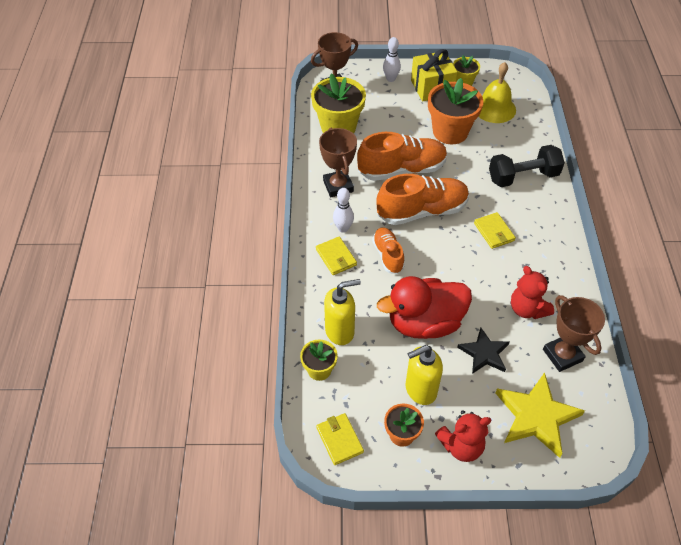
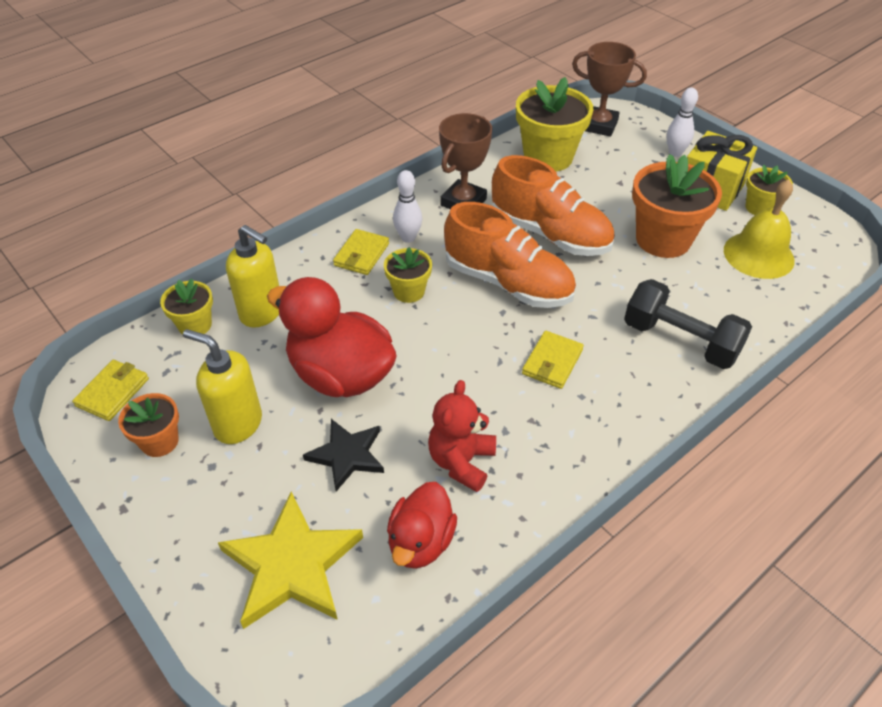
camera: 50 degrees right, 5 degrees down
orange shoe [372,228,405,274] -> yellow flower pot [384,247,432,303]
red teddy bear [435,410,491,462] -> none
brown trophy [543,295,605,372] -> red duck [387,482,457,569]

